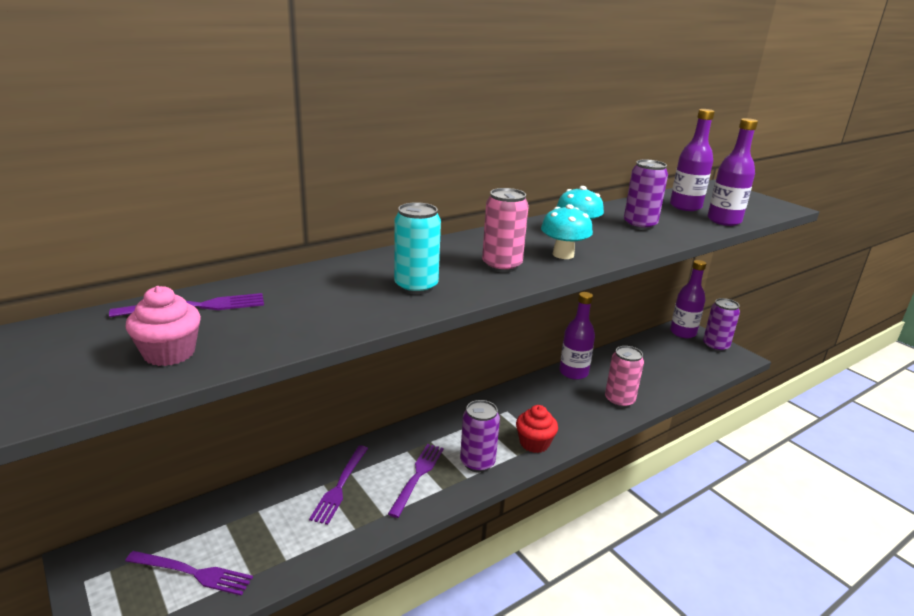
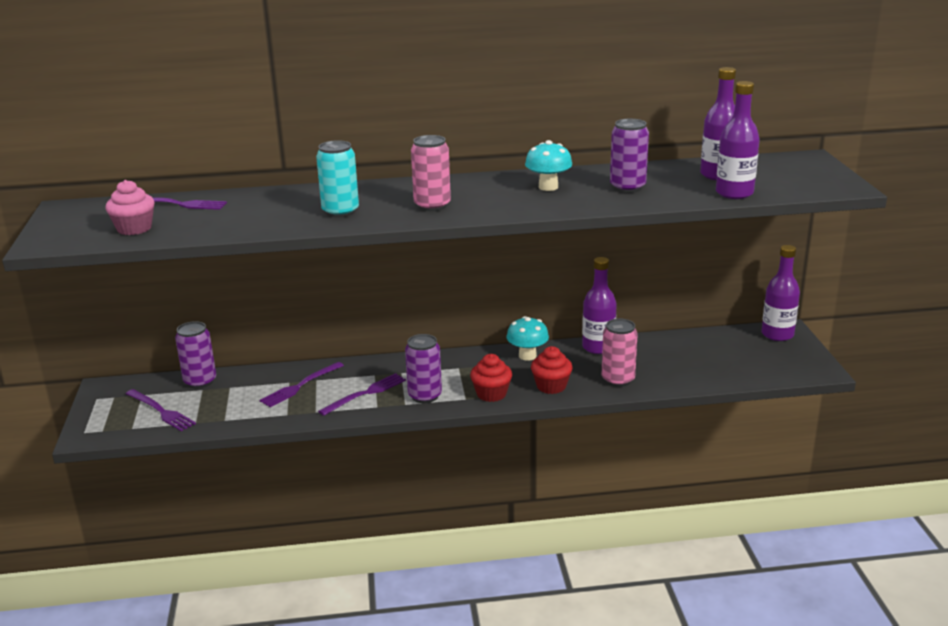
camera: 30 degrees right, 0 degrees up
turquoise mushroom [541,204,593,259] -> turquoise mushroom moved to [507,316,549,361]
purple can [703,298,740,352] -> purple can moved to [175,321,216,389]
none -> red cupcake [531,346,573,394]

